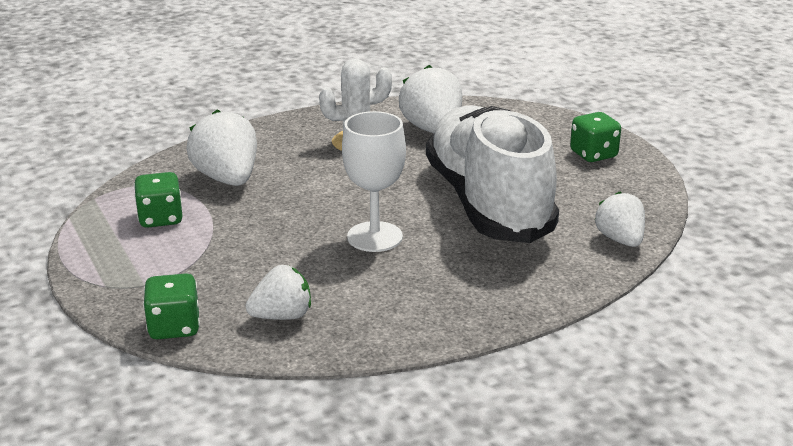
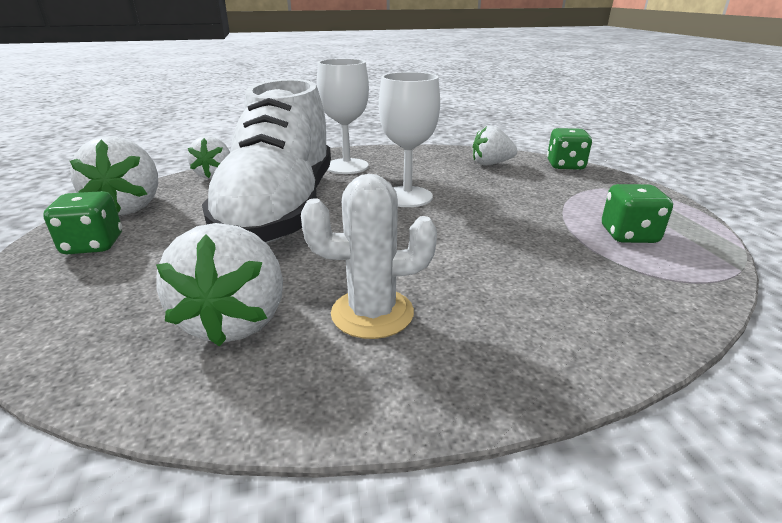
camera: 165 degrees left, 0 degrees up
white strawberry [186,110,257,186] -> white strawberry moved to [70,136,158,215]
none -> white goblet [317,59,369,174]

